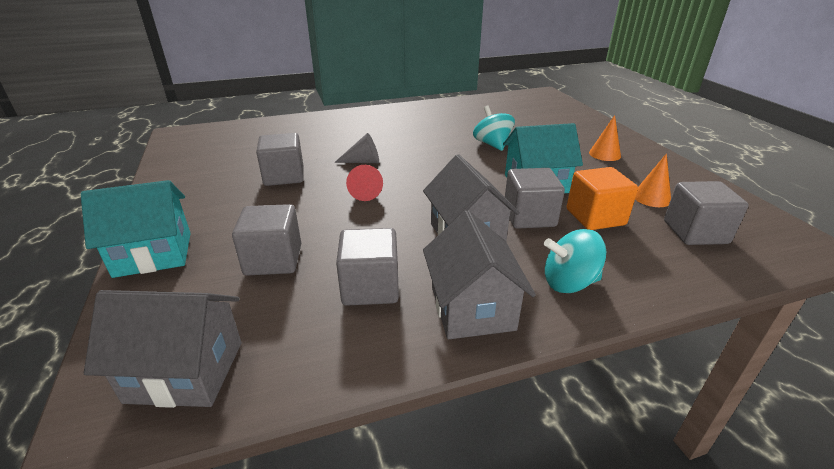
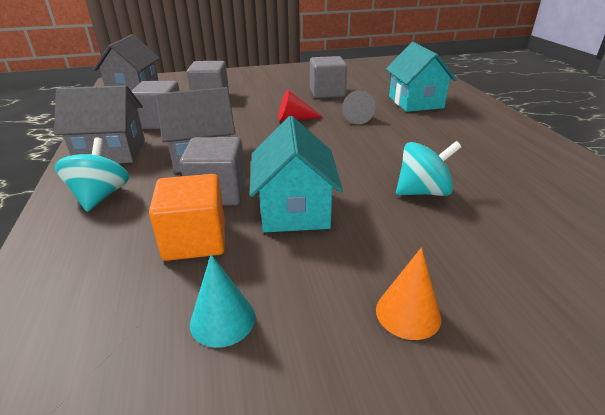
camera: 95 degrees right, 0 degrees up
turquoise house [81,180,191,278] -> turquoise house moved to [386,42,457,112]
orange cone [635,154,671,207] -> turquoise cone [190,254,255,348]
grey cube [664,181,749,245] -> none

